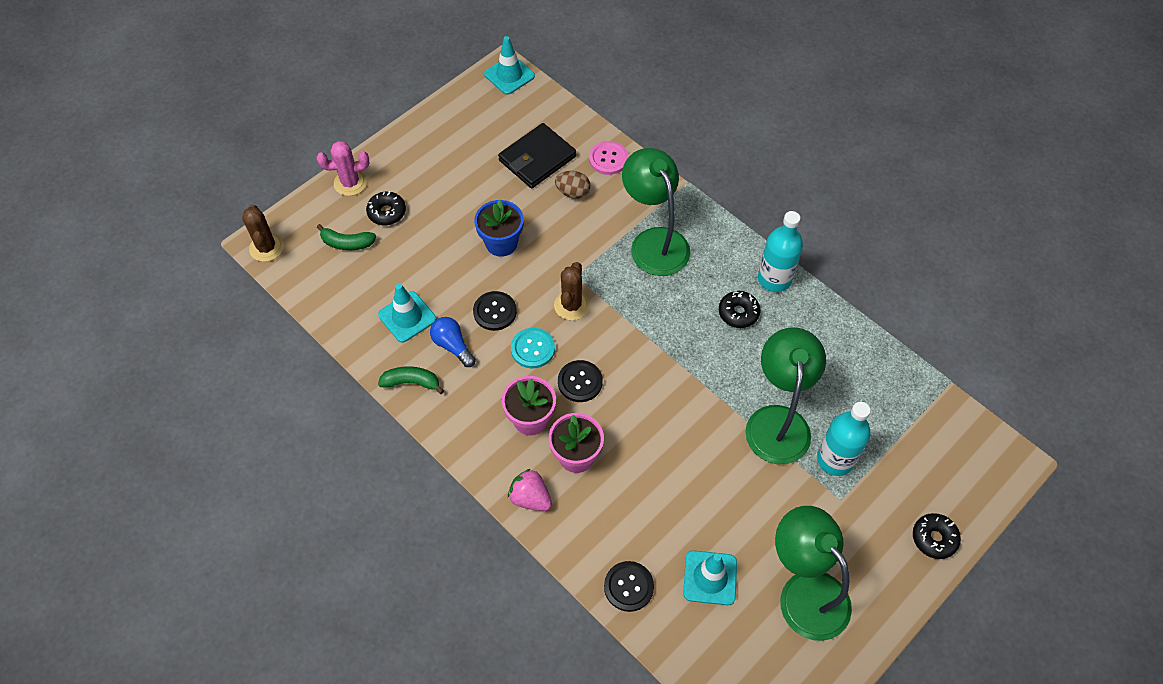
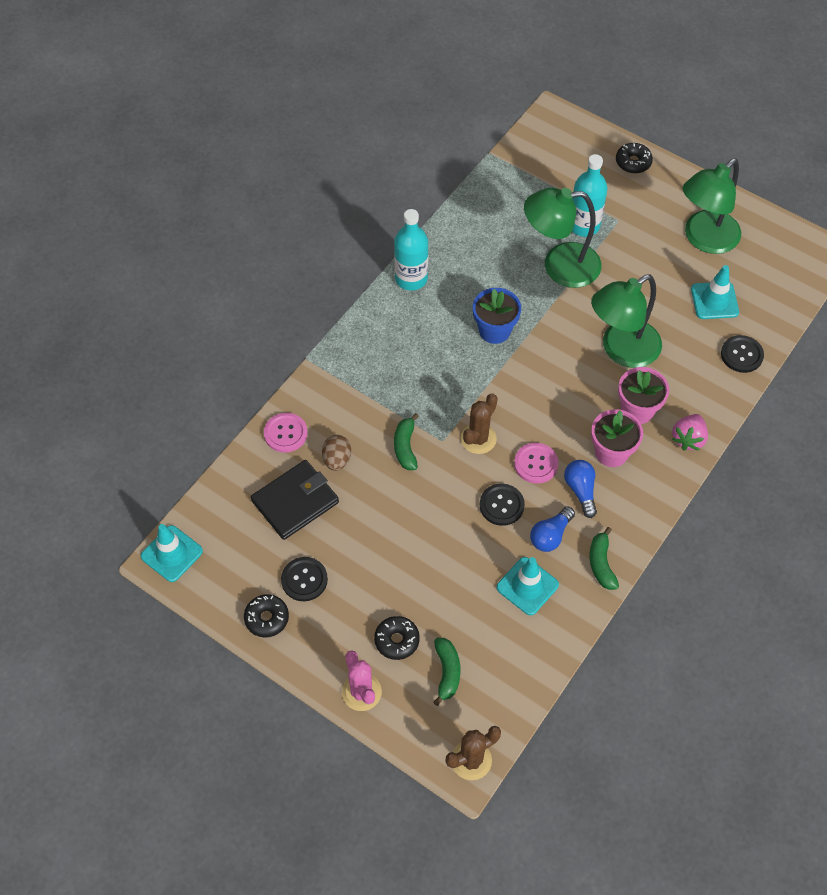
camera: 100 degrees left, 0 degrees up
blue flower pot [474,200,524,257] -> blue flower pot moved to [473,288,521,344]
black wallet [498,123,576,188] -> black wallet turned 75 degrees counterclockwise [251,460,339,540]
turquoise button [511,328,555,368] -> pink button [514,443,559,483]
brown cactus [554,262,590,320] -> brown cactus turned 60 degrees counterclockwise [461,394,498,454]
black button [558,360,603,402] -> black button moved to [281,557,328,601]
green lamp [622,148,690,276] -> green lamp moved to [591,274,662,368]
black donut [719,291,760,328] -> black donut moved to [244,594,289,637]
none -> green banana [394,413,419,470]
none -> blue light bulb [564,460,597,518]

